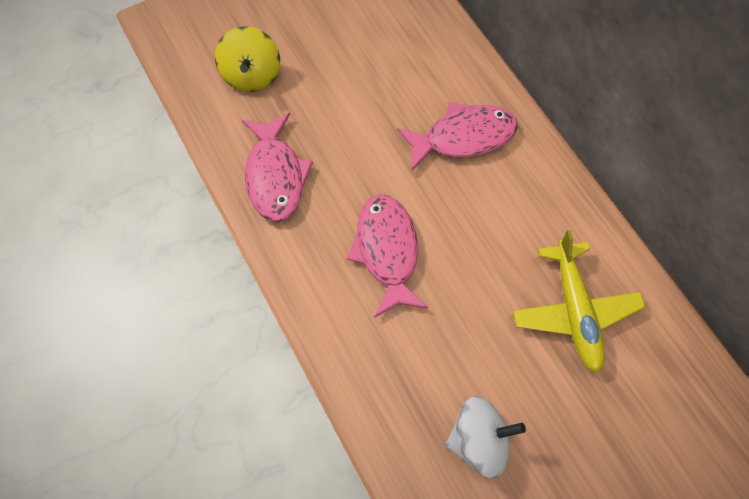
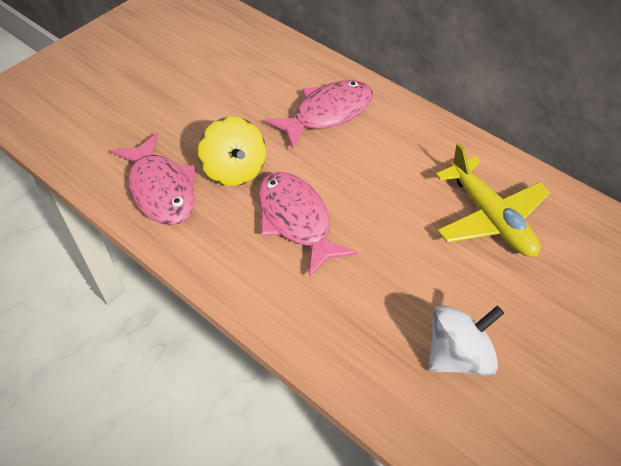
camera: 20 degrees left, 15 degrees down
yellow spinning top [215,26,280,92] -> yellow spinning top moved to [198,117,266,186]

